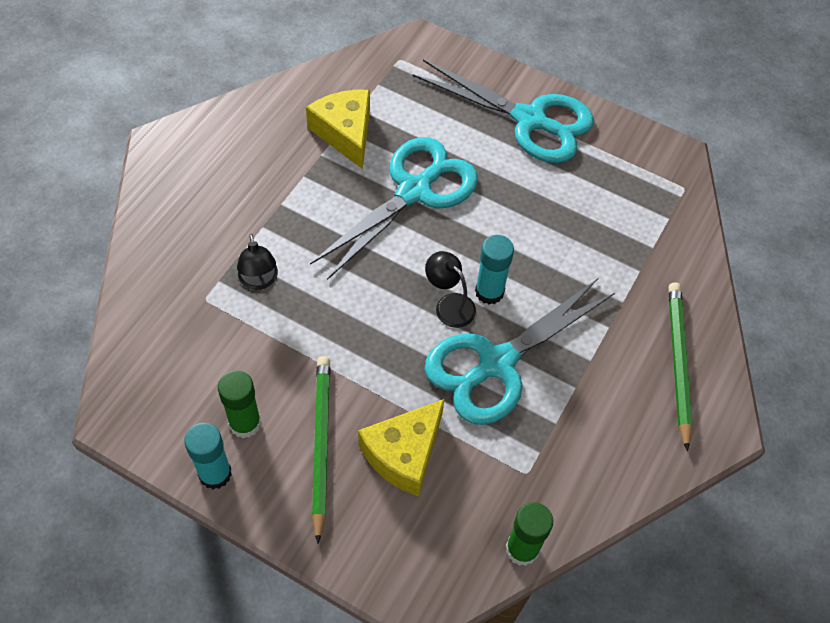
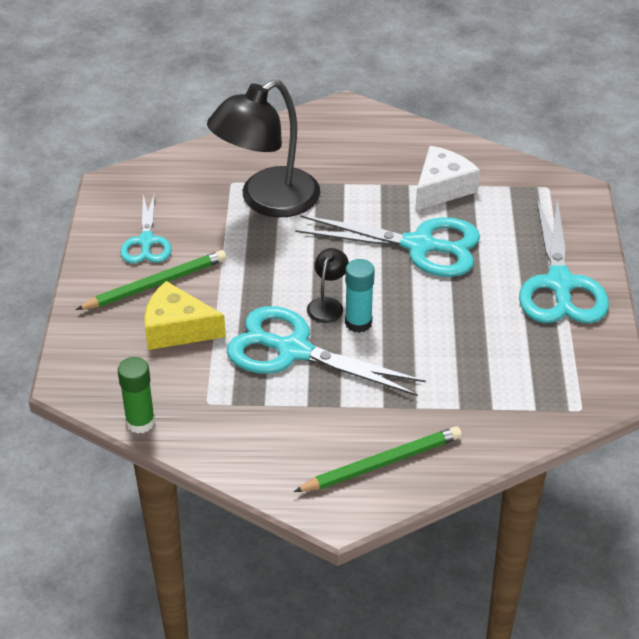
camera: 65 degrees right, 15 degrees down
turquoise glue stick [184,423,232,489] -> none
green glue stick [218,370,261,438] -> turquoise scissors [120,193,172,263]
black lamp [237,234,278,290] -> black lamp [207,80,320,217], size x2.33
yellow cheese [306,90,370,169] -> white cheese [415,146,480,211]

